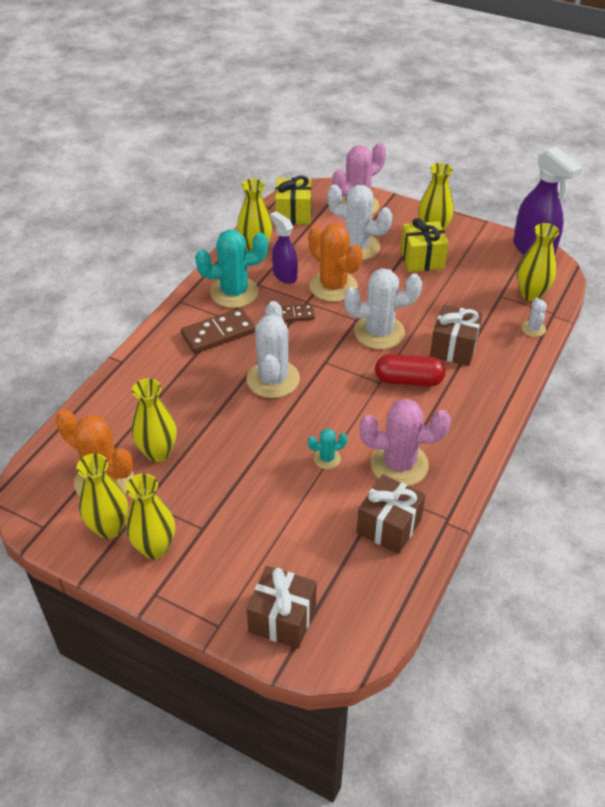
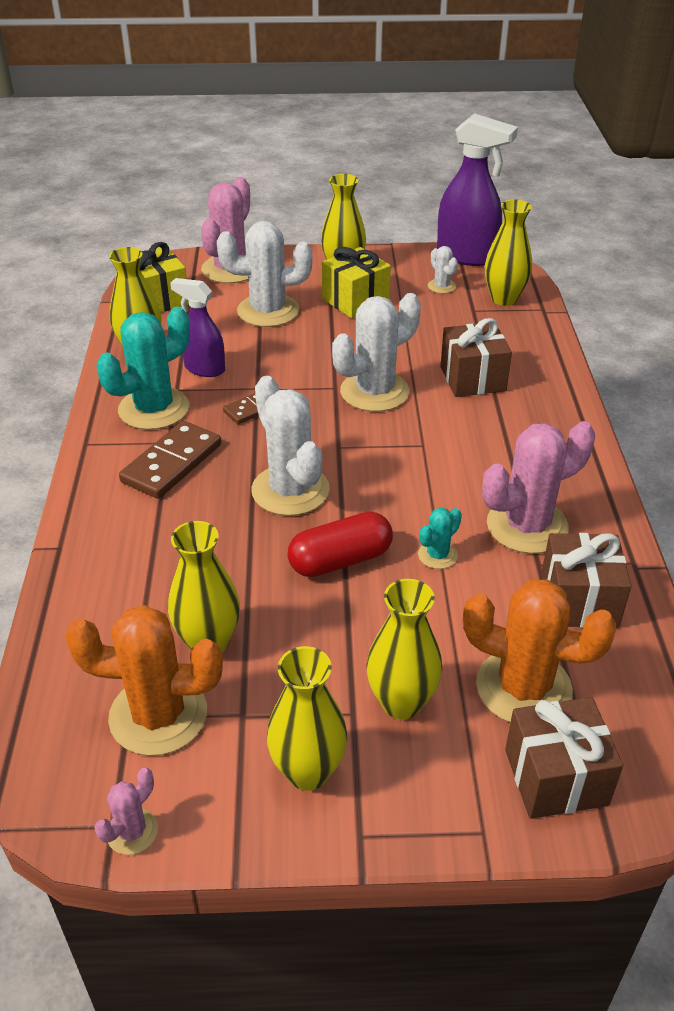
camera: 30 degrees left, 5 degrees down
yellow vase [76,454,128,539] -> yellow vase moved to [366,579,442,719]
orange cactus [308,224,363,302] -> orange cactus moved to [463,579,617,722]
red capsule [375,354,445,387] -> red capsule moved to [288,511,393,577]
white cactus [522,298,547,337] -> white cactus moved to [428,246,458,294]
none -> pink cactus [94,768,158,855]

